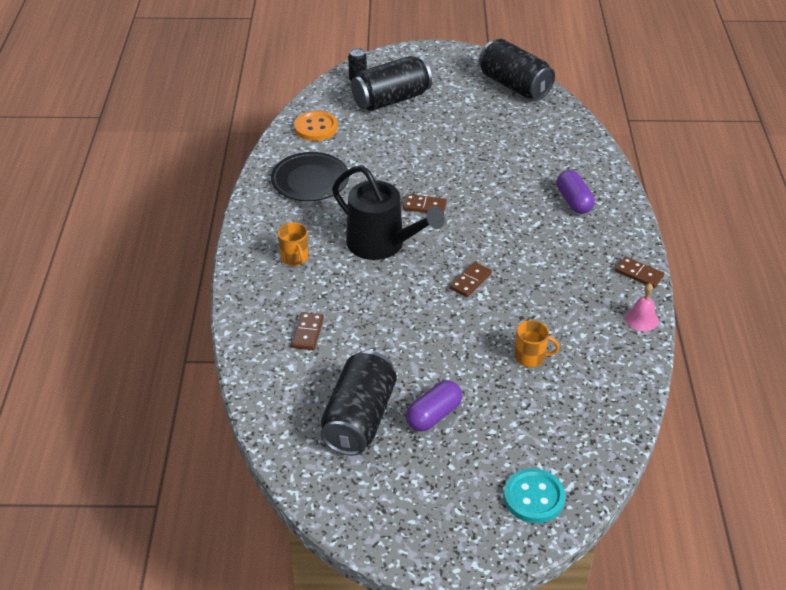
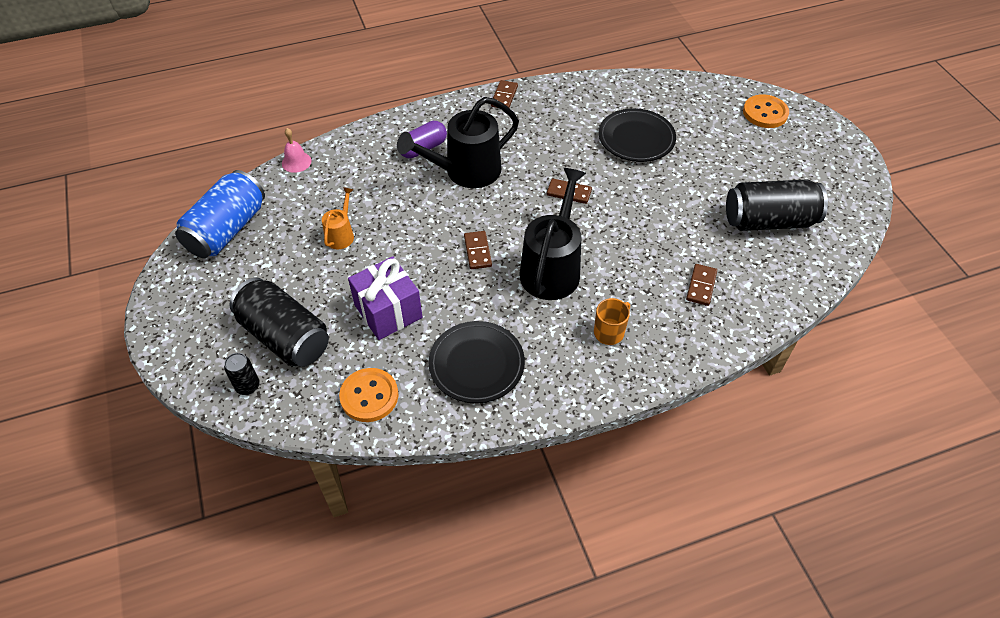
camera: 110 degrees left, 10 degrees up
brown domino [292,312,324,350] -> brown domino turned 60 degrees counterclockwise [686,264,717,306]
purple capsule [406,380,462,432] -> none
black can [479,39,555,100] -> blue can [175,170,265,258]
turquoise button [504,468,565,523] -> orange button [743,94,789,128]
orange mug [515,320,560,367] -> black plate [599,108,676,162]
pink bell [625,283,659,331] -> pink bell moved to [282,128,311,173]
none -> orange watering can [322,187,354,249]
none -> purple gift [348,256,422,340]
none -> black watering can [397,97,519,188]

